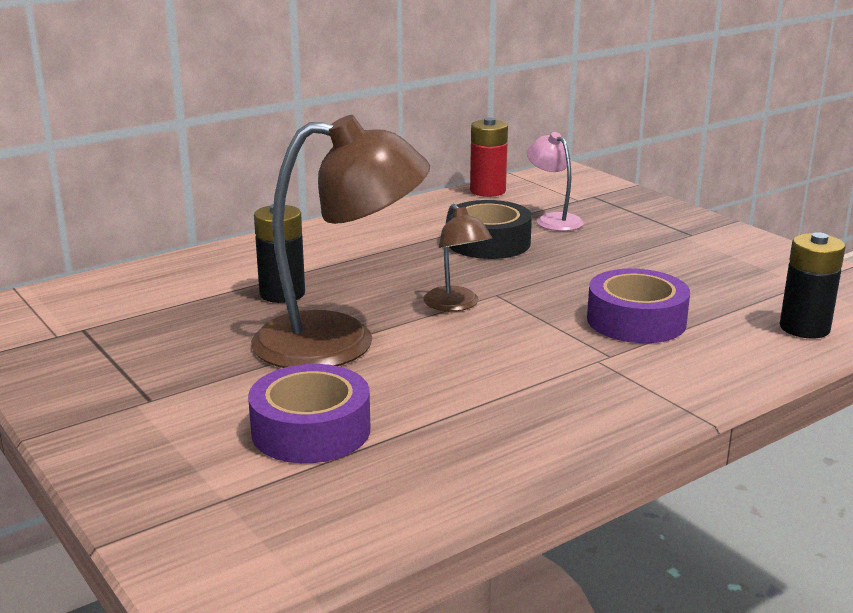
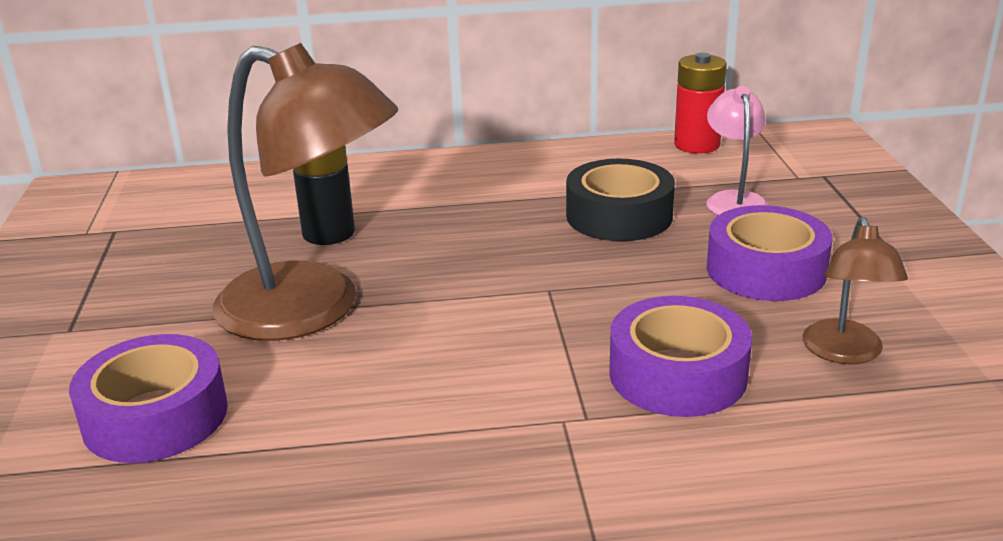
camera: 30 degrees right, 5 degrees up
brown lamp [424,204,492,311] -> brown lamp moved to [803,217,908,364]
black battery [780,232,845,338] -> none
none -> purple tape [707,205,833,301]

